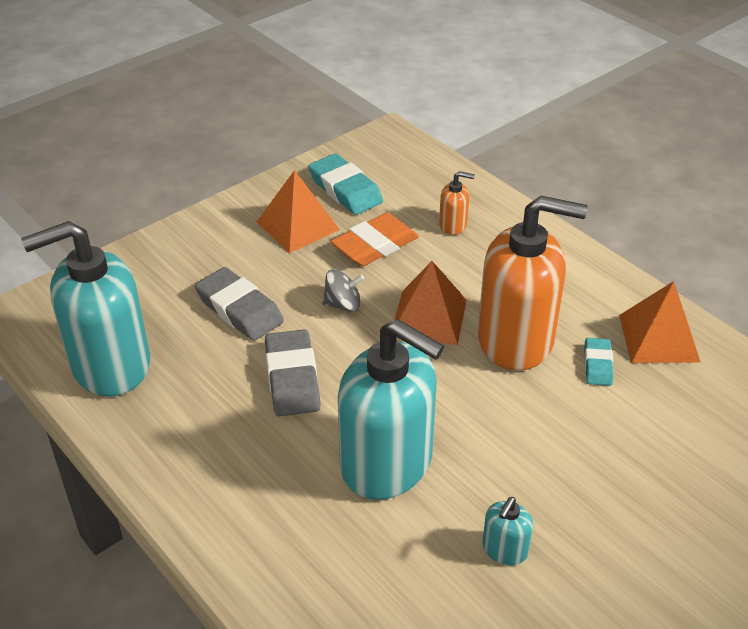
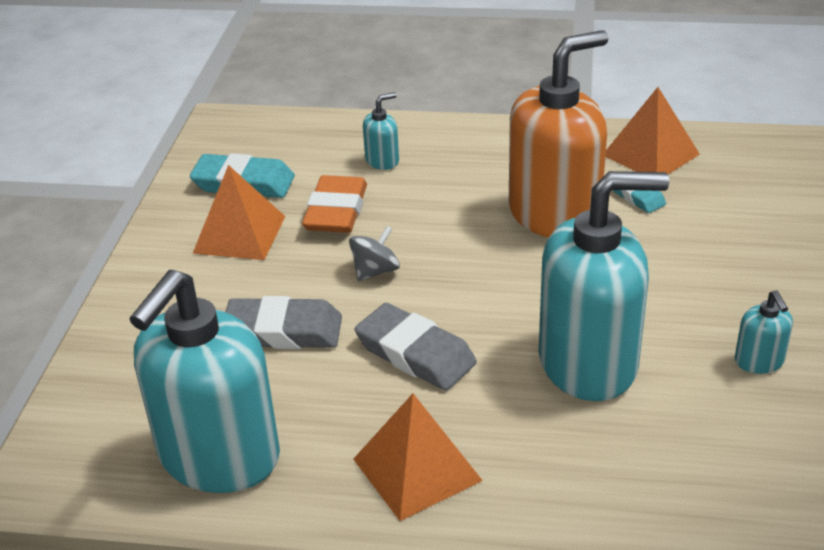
camera: 40 degrees left, 5 degrees down
orange pyramid [394,261,467,345] -> orange pyramid moved to [354,394,483,521]
orange soap dispenser [439,171,475,235] -> turquoise soap dispenser [363,92,399,170]

